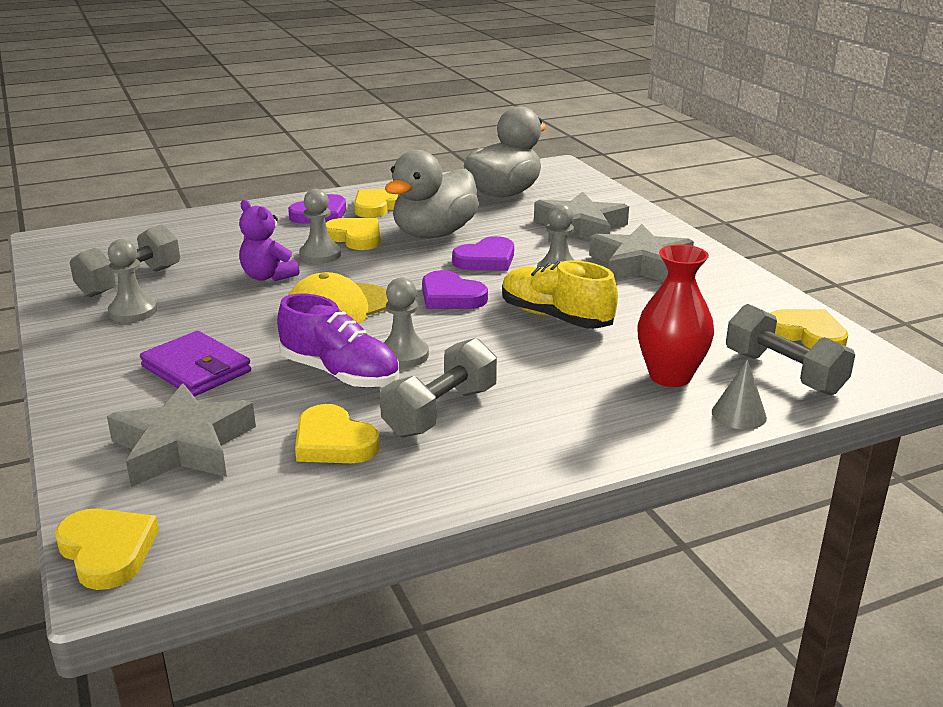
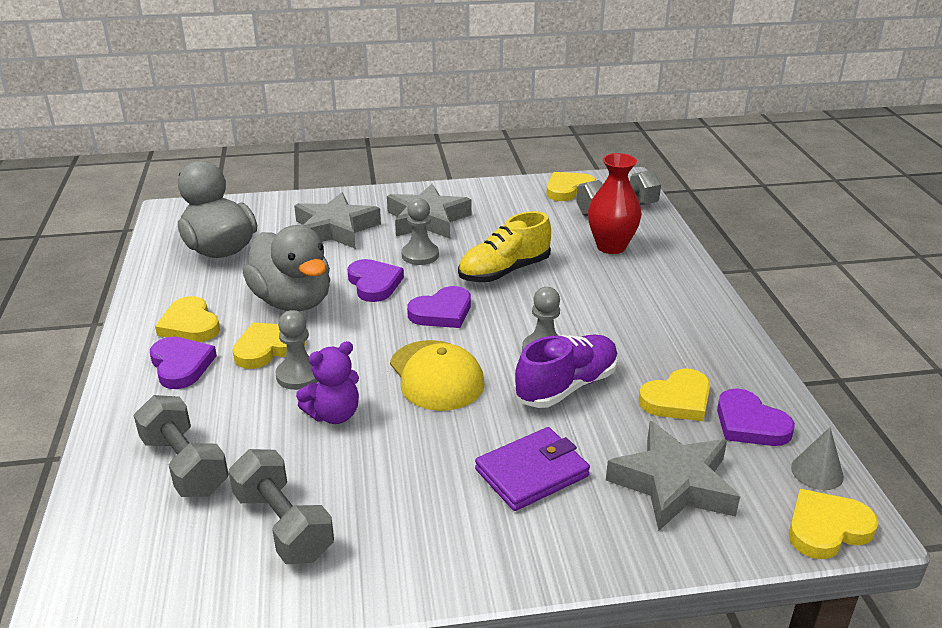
camera: 75 degrees left, 5 degrees up
grey pawn [108,239,157,323] -> none
grey dumbbell [380,338,497,437] -> grey dumbbell moved to [133,395,229,497]
grey cone [712,359,767,430] -> grey cone moved to [791,427,844,490]
none -> purple heart [717,389,795,446]

